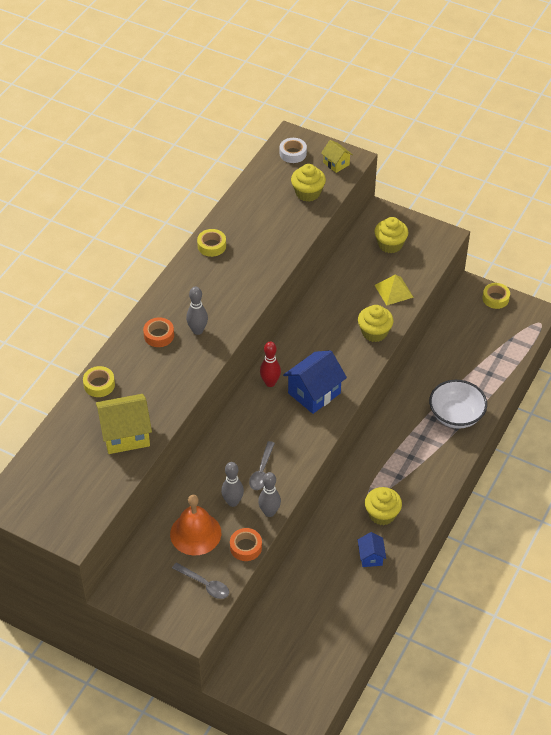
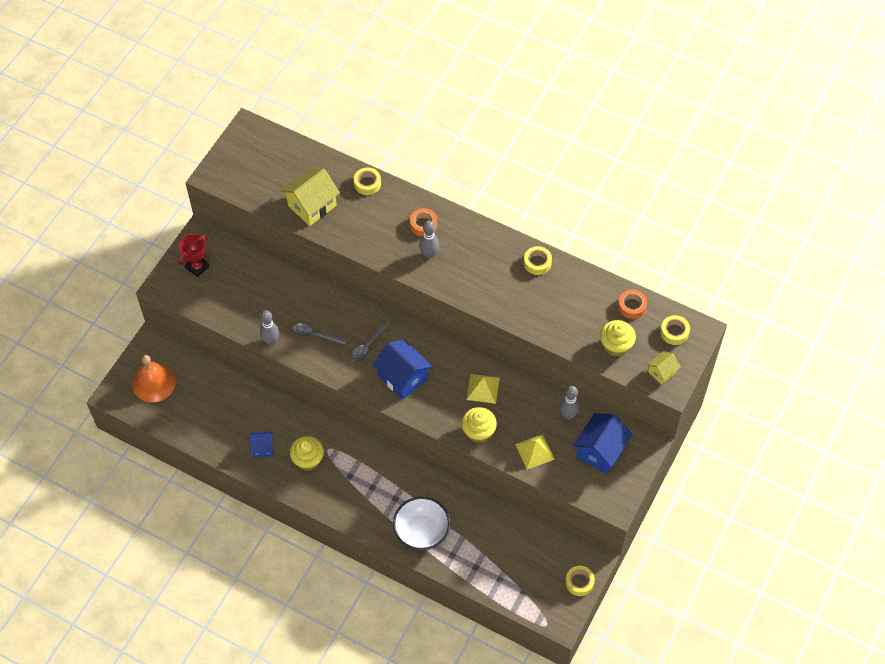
camera: 90 degrees right, 10 degrees up
yellow house [96,394,152,454] -> yellow house turned 60 degrees clockwise [281,168,340,226]
orange bell [170,495,221,555] -> orange bell moved to [132,355,176,402]
grey spoon [172,563,229,599] -> grey spoon moved to [351,321,389,362]
grey bowling pin [221,462,244,507] -> grey bowling pin moved to [559,386,580,420]
orange tape [230,528,262,561] -> orange tape moved to [618,289,647,319]
red bowling pin [260,342,281,387] -> none
white tape [280,138,307,163] -> yellow tape [660,315,690,345]
yellow cupcake [374,217,408,253] -> blue house [573,413,633,474]
none -> red trophy [178,234,209,277]
none -> yellow pyramid [466,374,500,404]

